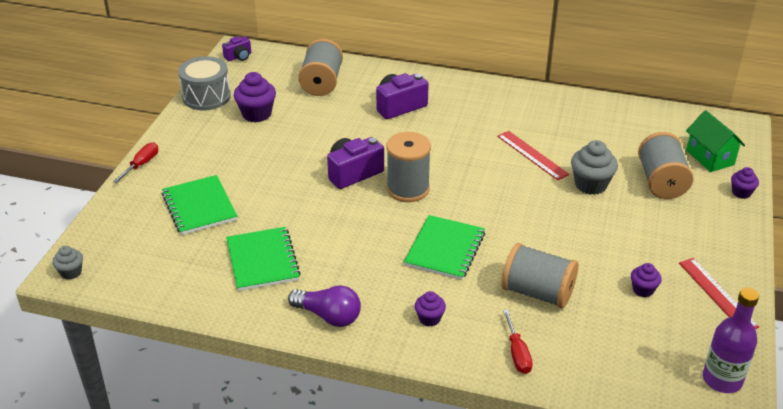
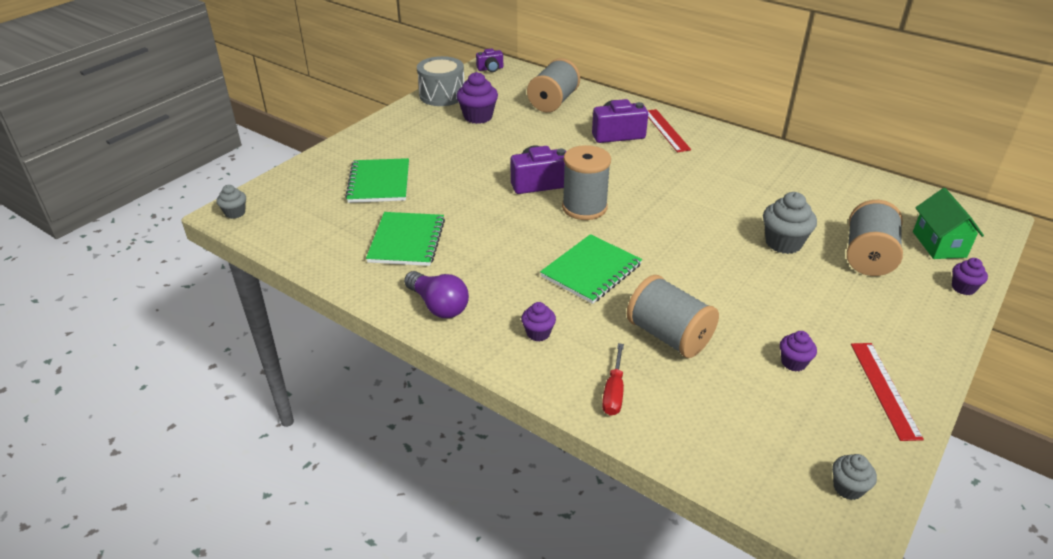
camera: 20 degrees right, 0 degrees up
red screwdriver [113,142,158,183] -> none
red ruler [497,131,569,180] -> red ruler moved to [648,109,691,152]
purple bottle [703,288,759,393] -> grey cupcake [832,454,877,500]

